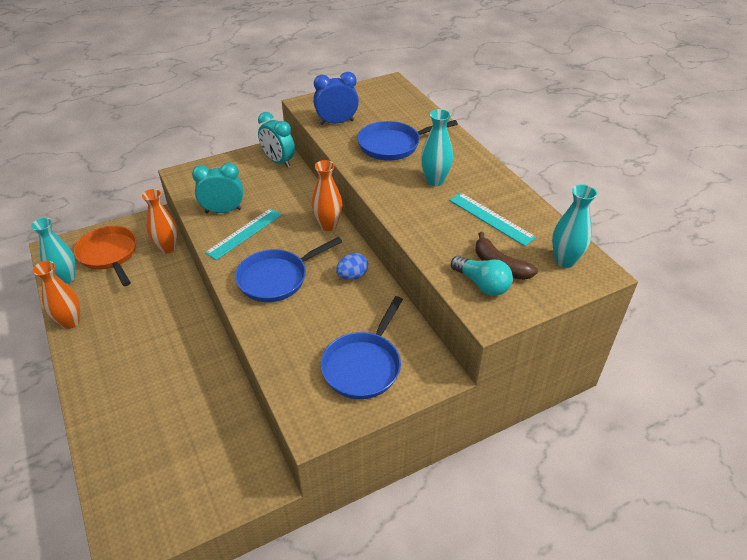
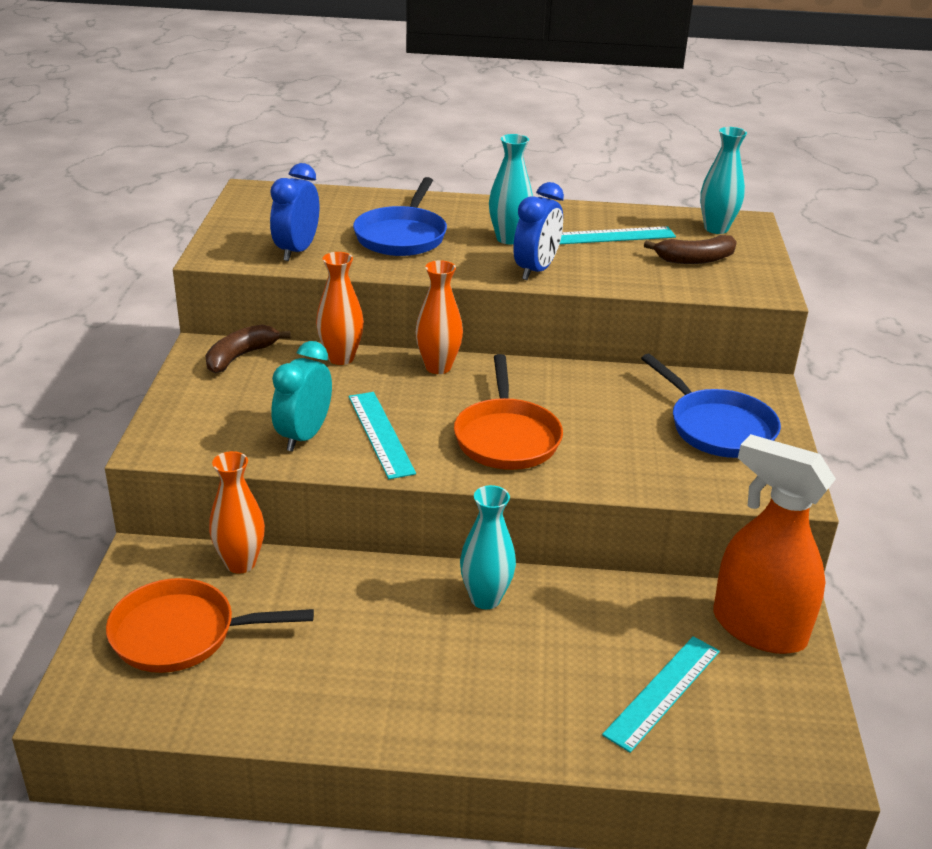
camera: 60 degrees left, 10 degrees down
turquoise vase [31,218,75,284] -> turquoise vase moved to [460,485,516,609]
orange vase [33,261,80,329] -> orange vase moved to [316,252,364,365]
blue pan [235,237,342,302] -> orange pan [454,354,563,470]
turquoise clock [258,112,295,168] -> brown banana [205,324,291,373]
blue egg [336,253,368,280] -> none
turquoise light bulb [451,256,513,296] -> none
none -> blue clock [513,182,564,280]
none -> turquoise ruler [602,636,720,753]
none -> orange spray bottle [713,434,836,654]

